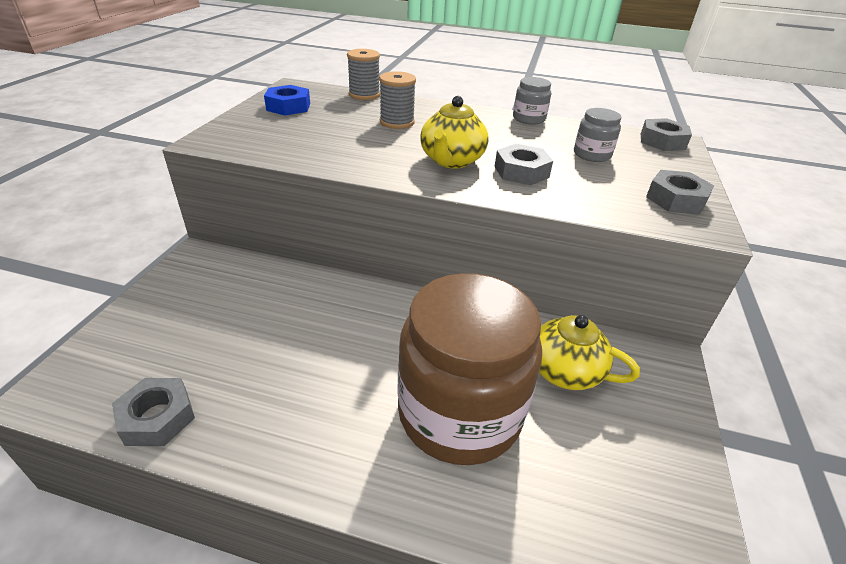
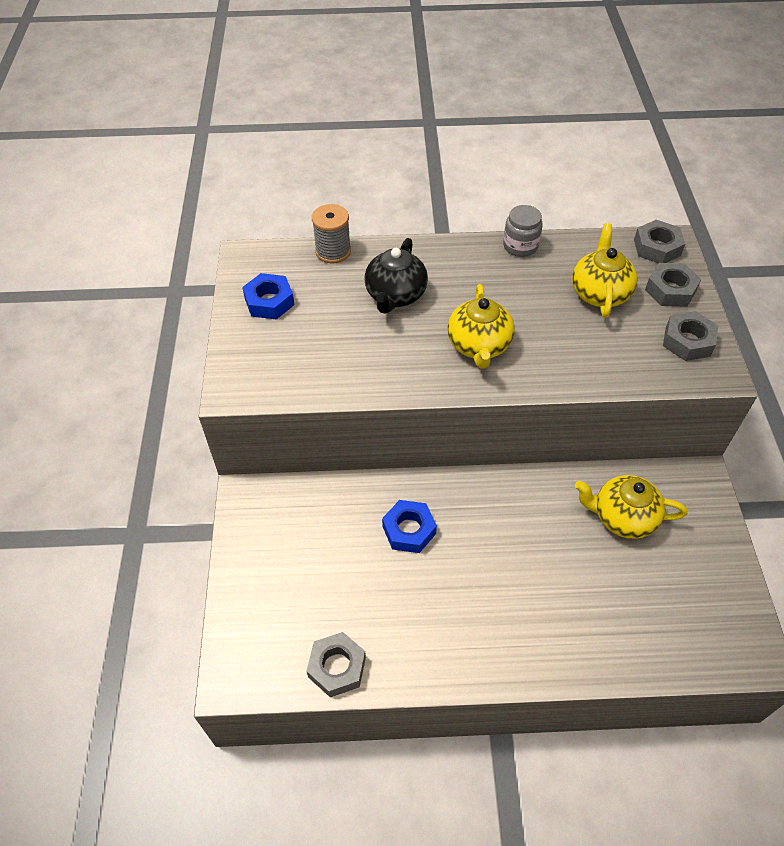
camera: 15 degrees left, 15 degrees up
grey spool [379,71,416,129] -> black teapot [365,238,428,314]
brown jar [397,273,542,465] -> none
grey nut [495,144,553,185] -> grey nut moved to [645,263,701,307]
grey jar [574,108,621,162] -> yellow teapot [572,223,638,318]
none -> blue nut [382,500,437,553]

